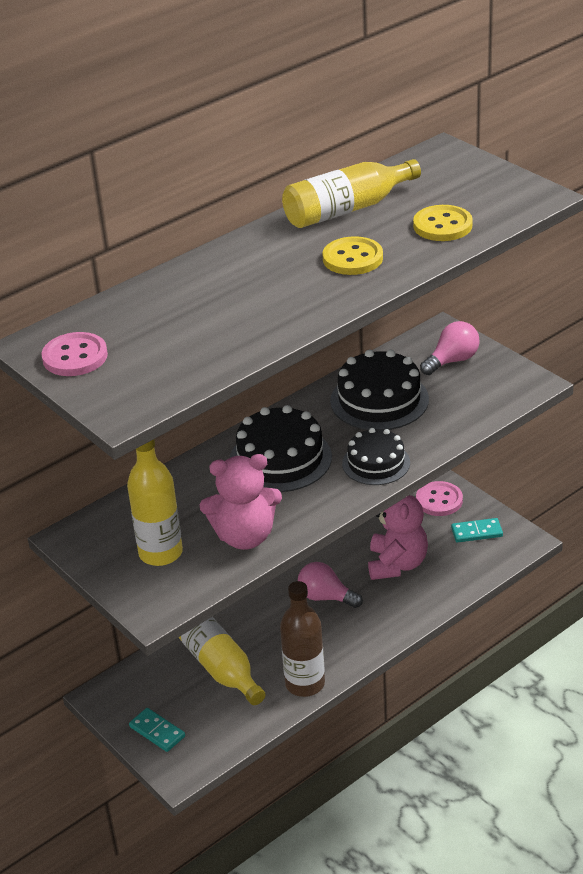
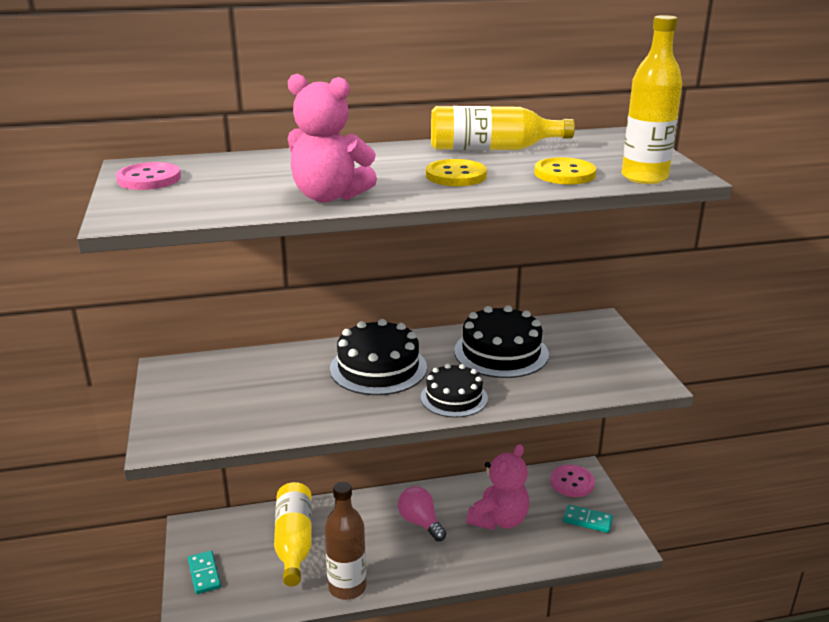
camera: 25 degrees right, 10 degrees down
yellow bottle [127,439,183,566] -> yellow bottle moved to [622,15,682,184]
pink teddy bear [199,454,282,550] -> pink teddy bear moved to [288,74,377,202]
pink light bulb [420,321,480,375] -> none

